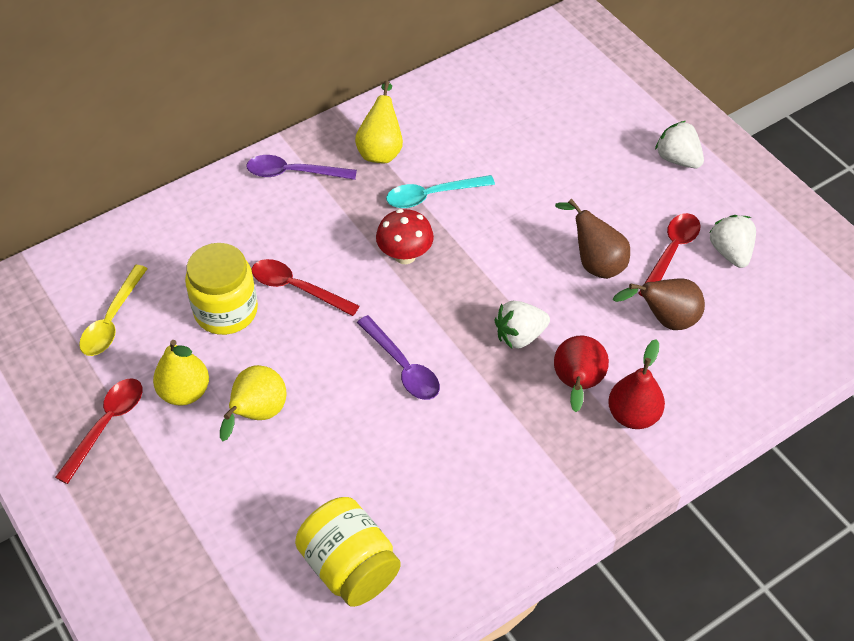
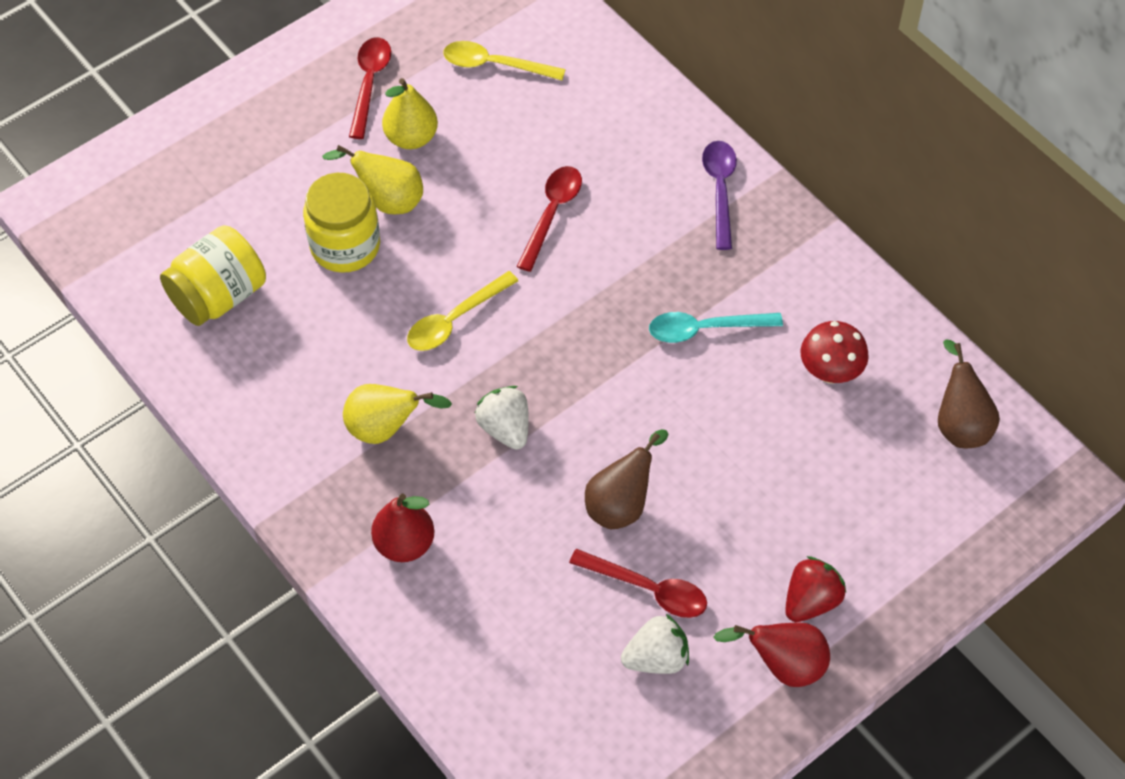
camera: 85 degrees right, 5 degrees up
red spoon [55,378,143,484] -> red spoon turned 105 degrees counterclockwise [349,37,391,139]
yellow jar [185,243,258,335] -> yellow jar moved to [303,173,380,273]
yellow pear [355,81,403,164] -> yellow pear moved to [343,384,452,444]
purple spoon [357,315,440,400] -> yellow spoon [407,271,518,351]
red mushroom [376,209,434,264] -> red mushroom moved to [801,321,869,383]
turquoise spoon [386,175,495,208] -> turquoise spoon turned 75 degrees counterclockwise [649,312,783,343]
red pear [554,336,609,412] -> red pear moved to [713,622,830,687]
brown pear [613,278,705,330] -> brown pear moved to [938,340,1000,448]
white strawberry [655,121,704,168] -> red strawberry [785,556,846,622]

